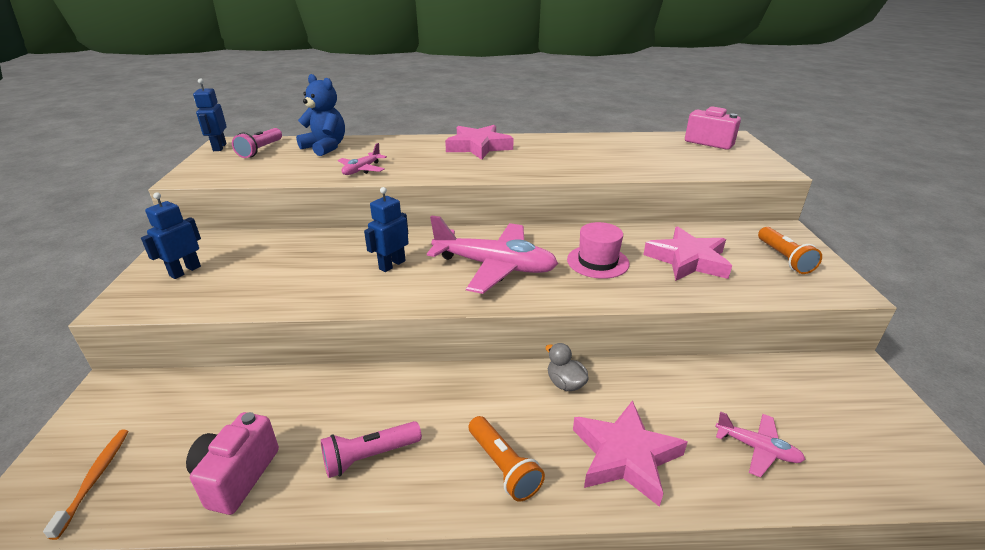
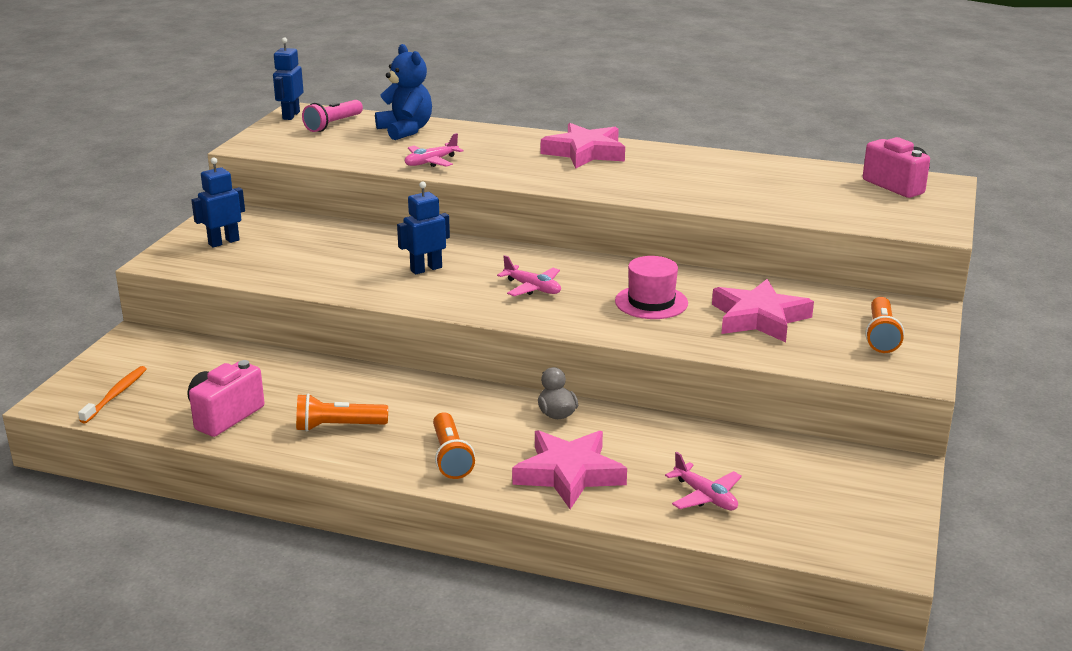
camera: 20 degrees right, 5 degrees down
pink flashlight [321,421,422,478] -> orange flashlight [296,394,388,432]
pink plane [427,215,558,294] -> pink plane [497,255,561,296], size x0.49

